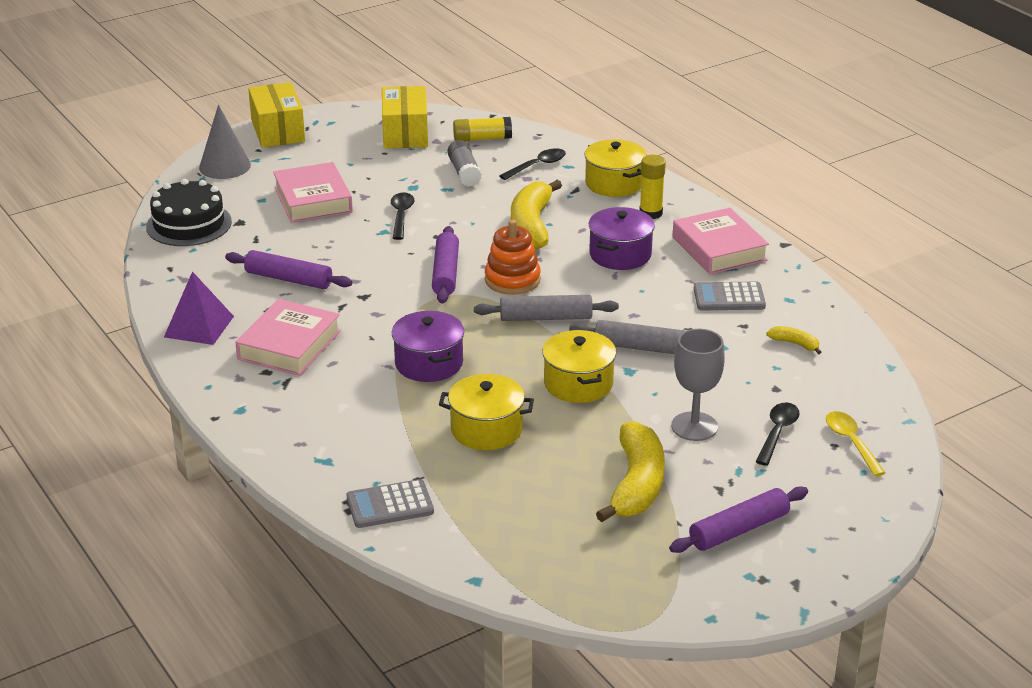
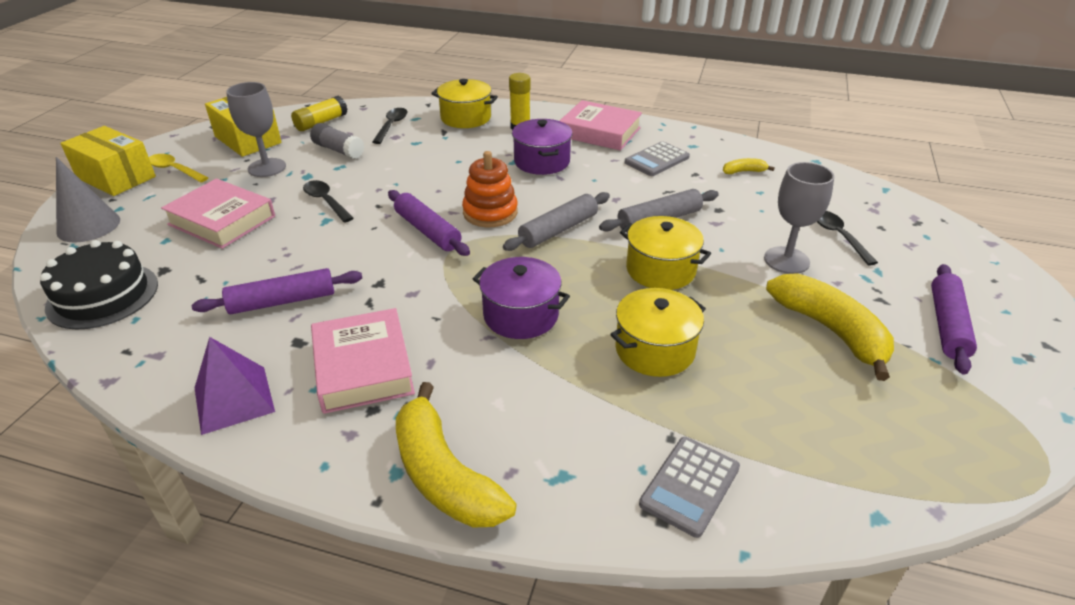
camera: 40 degrees left, 5 degrees up
yellow banana [511,180,562,249] -> yellow banana moved to [396,382,517,528]
yellow spoon [826,411,886,476] -> yellow spoon moved to [149,154,209,182]
none -> grey goblet [226,82,286,177]

